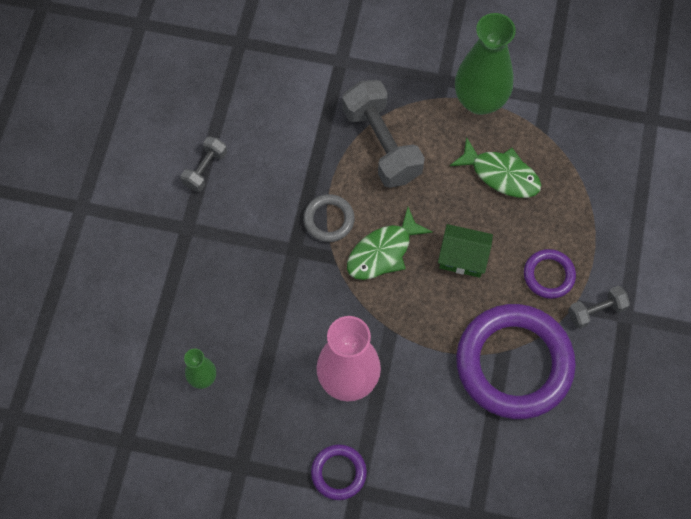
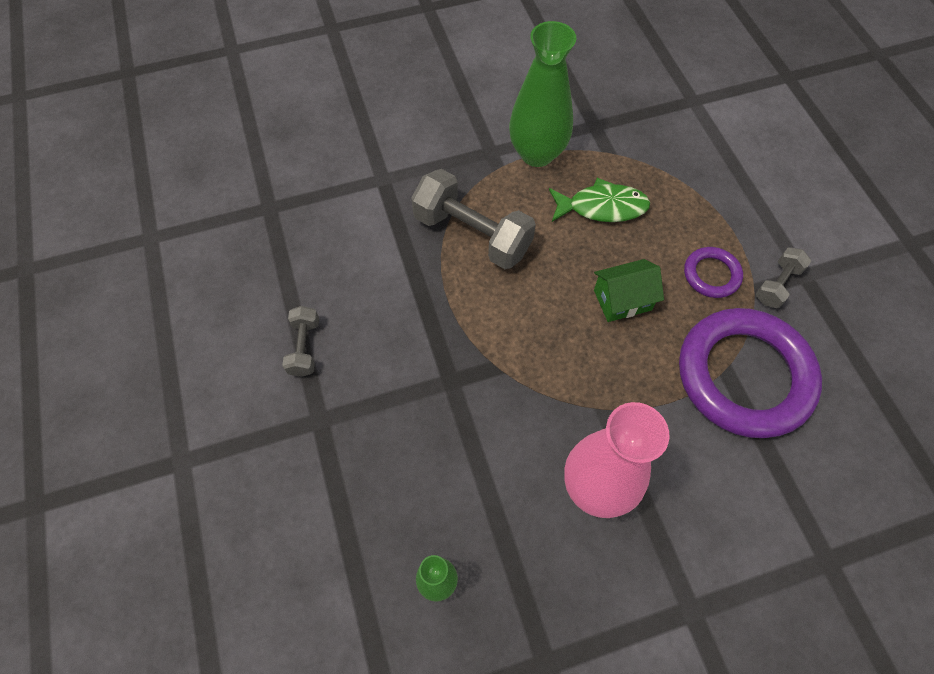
camera: 30 degrees left, 5 degrees down
grey ring [303,194,355,242] -> none
purple ring [311,445,367,500] -> none
green fish [347,207,433,280] -> none

